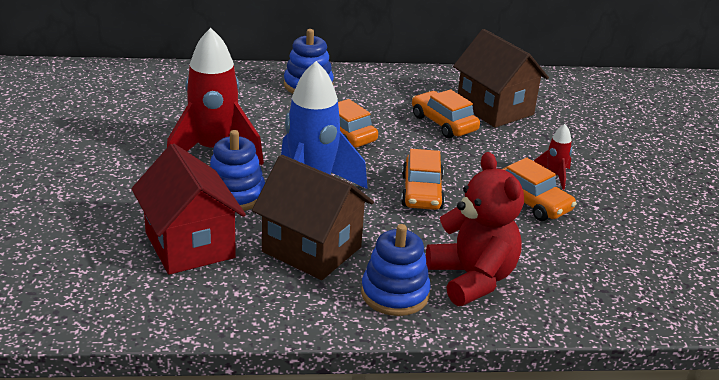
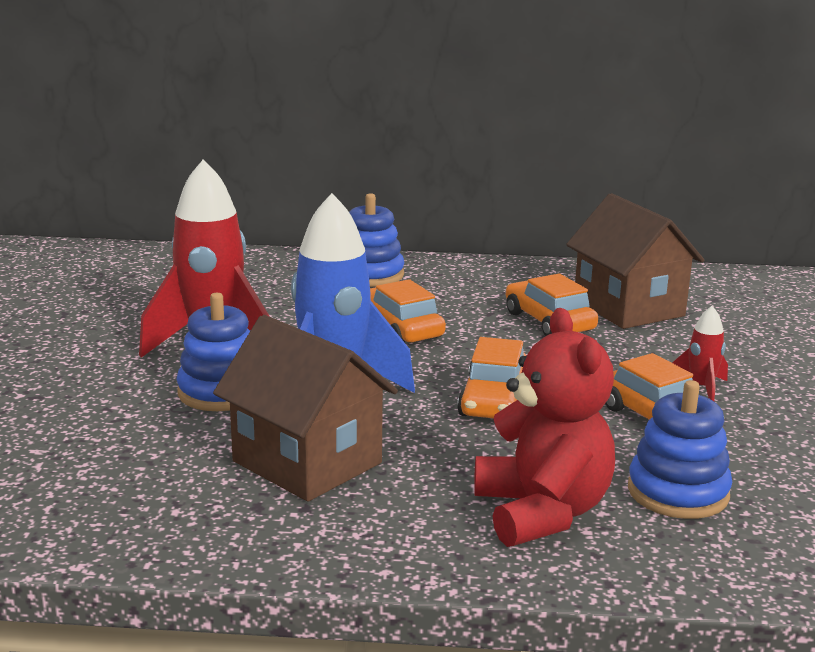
camera: 10 degrees right, 10 degrees down
red house [131,143,246,275] -> none
blue stacking toy [361,224,431,316] -> blue stacking toy moved to [628,380,732,519]

